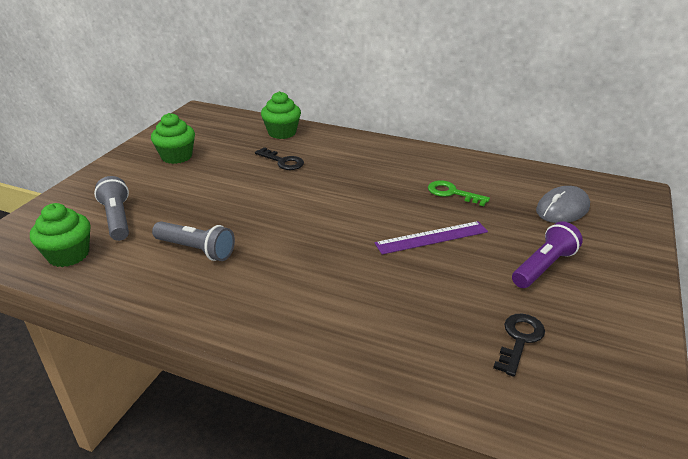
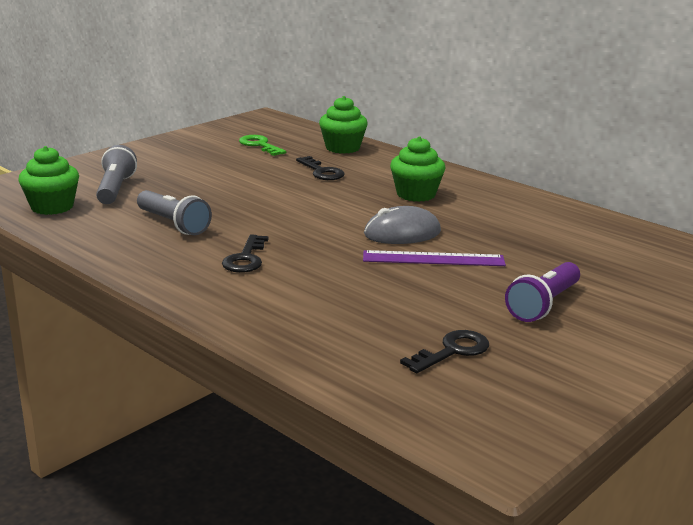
camera: 20 degrees right, 10 degrees down
green cupcake [151,113,195,164] -> green cupcake moved to [390,136,445,202]
green key [428,180,490,206] -> green key moved to [239,135,286,156]
purple flashlight [512,221,583,288] -> purple flashlight turned 150 degrees clockwise [505,262,580,322]
grey mouse [536,186,590,223] -> grey mouse moved to [364,206,441,244]
none -> black key [222,234,268,273]

